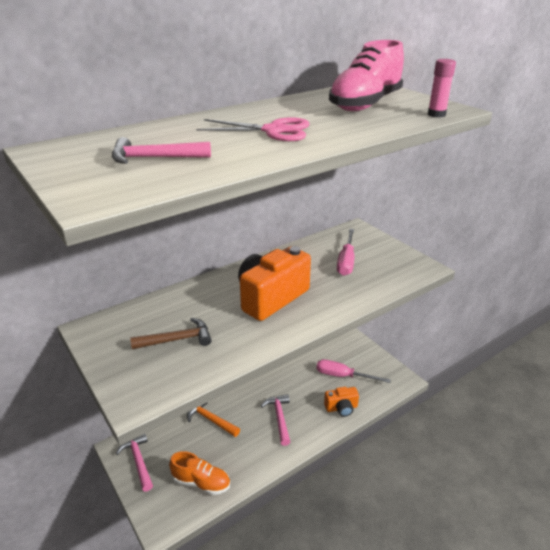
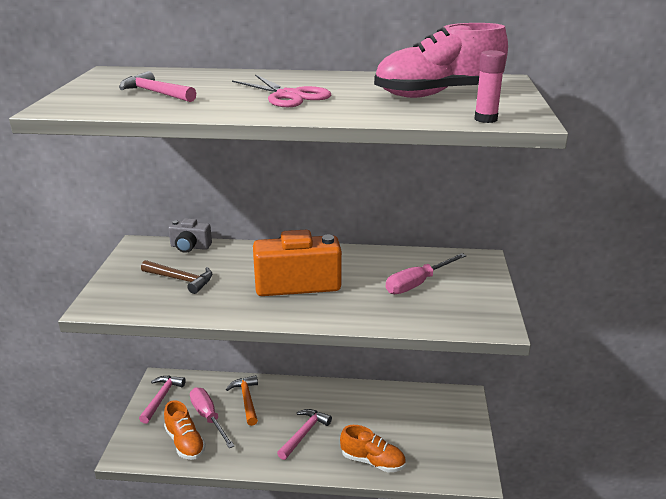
camera: 40 degrees right, 5 degrees down
pink screwdriver [317,359,391,383] -> pink screwdriver moved to [190,387,234,448]
orange camera [324,387,359,417] -> orange shoe [340,425,406,473]
none -> grey camera [168,218,212,253]

